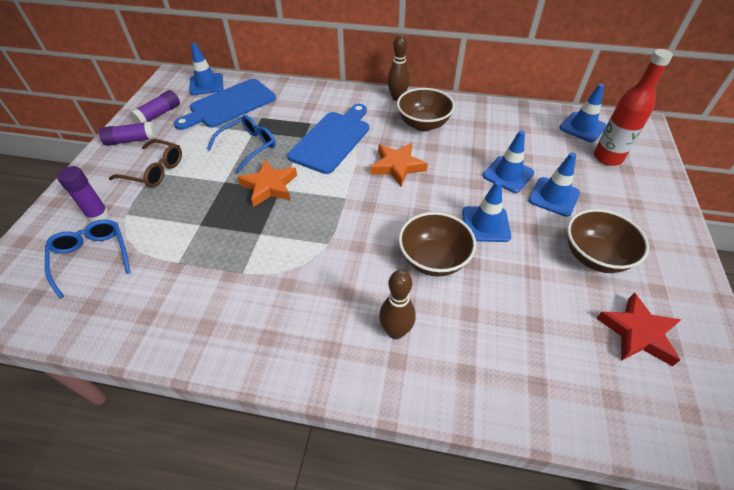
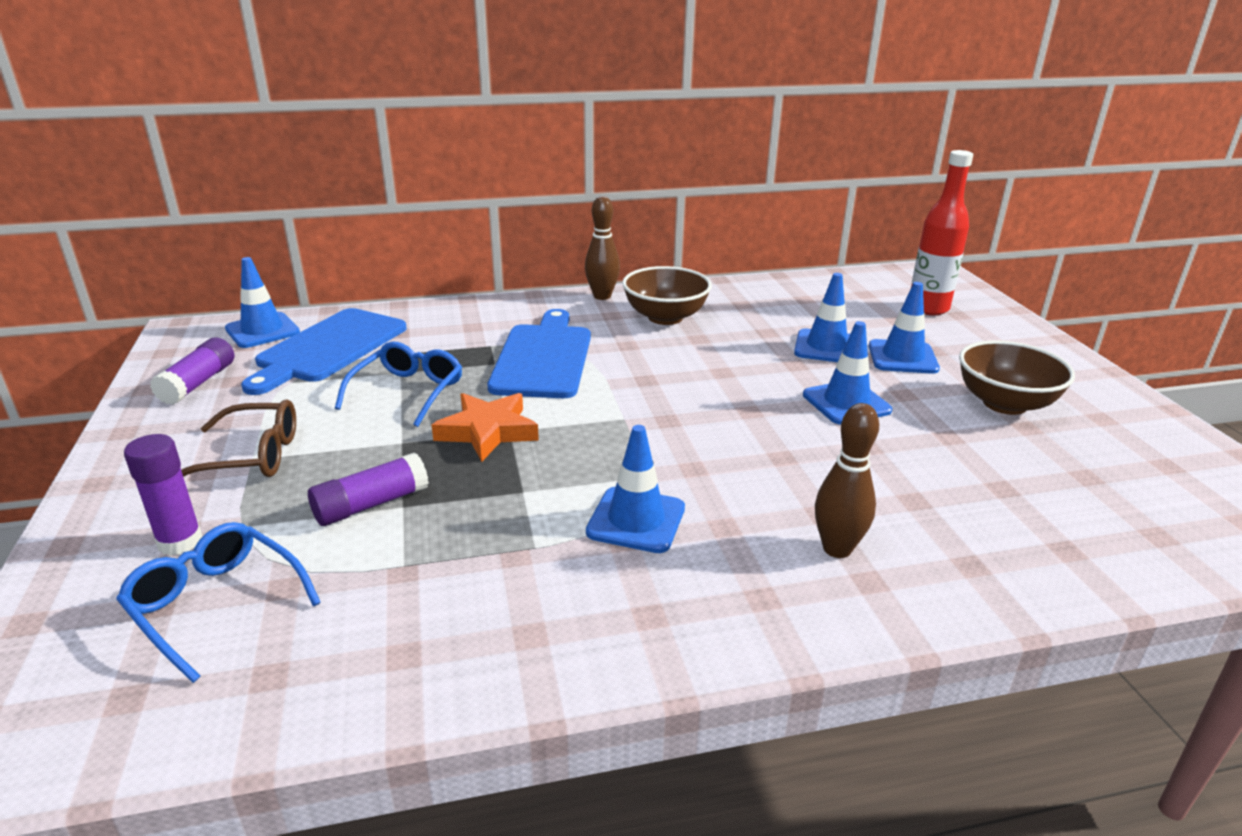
camera: 25 degrees left, 20 degrees down
purple glue stick [99,121,157,146] -> purple glue stick moved to [308,453,429,526]
orange star [371,143,428,186] -> none
brown bowl [399,212,476,277] -> none
blue traffic cone [559,84,607,142] -> blue traffic cone moved to [586,425,685,553]
red star [596,293,681,366] -> none

